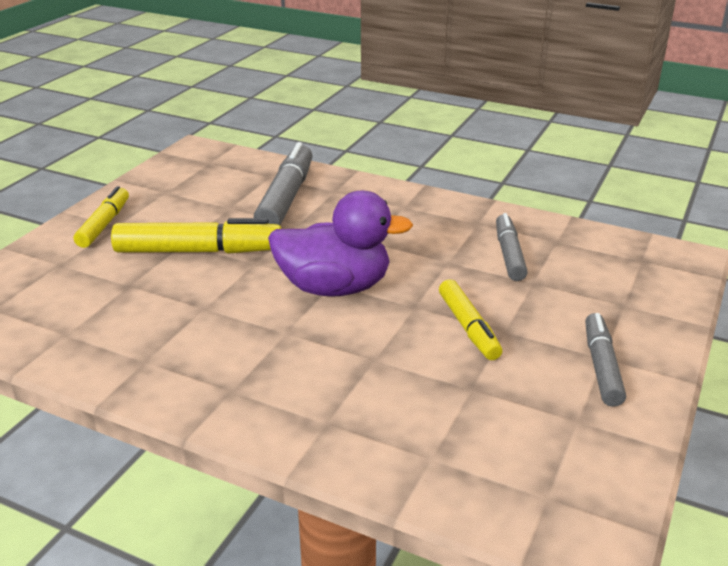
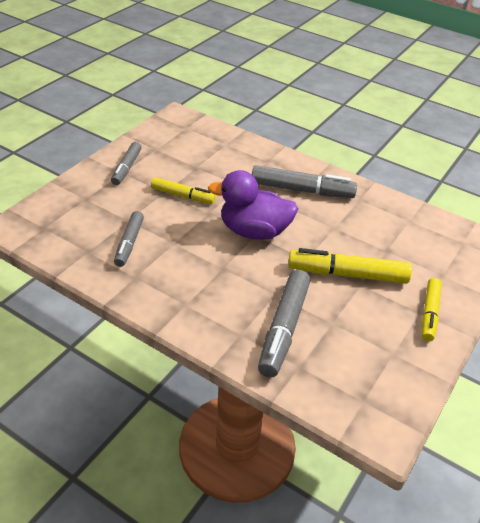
camera: 175 degrees left, 10 degrees up
yellow marker [439,279,502,360] -> yellow marker turned 120 degrees clockwise [151,177,216,204]
none -> grey marker [252,165,357,198]

